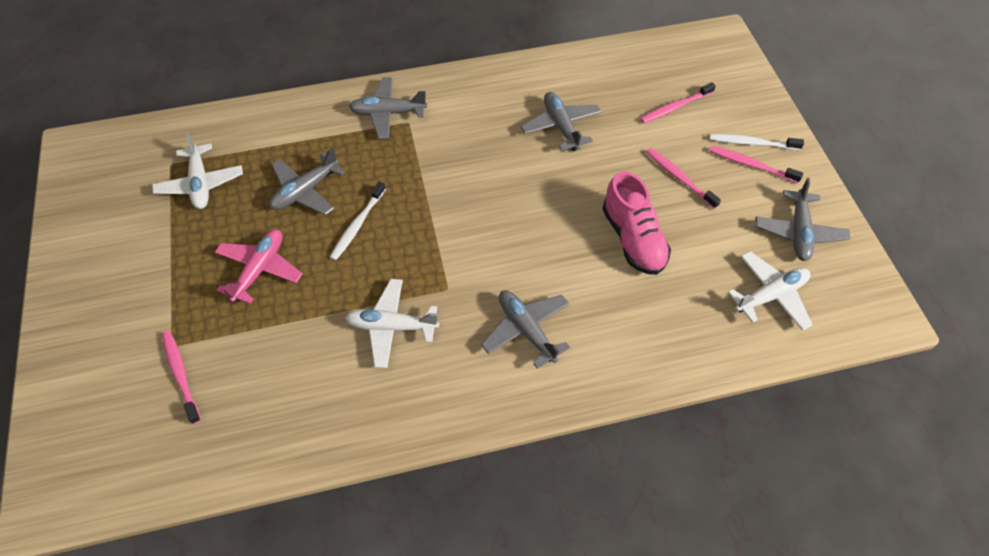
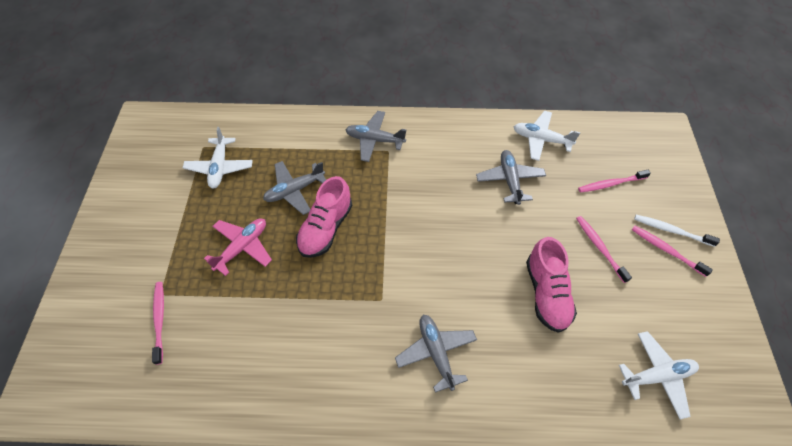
camera: 15 degrees right, 0 degrees up
white toothbrush [329,182,386,261] -> pink shoe [296,176,352,258]
white plane [346,279,439,368] -> white plane moved to [514,111,580,161]
grey plane [756,178,850,261] -> none

